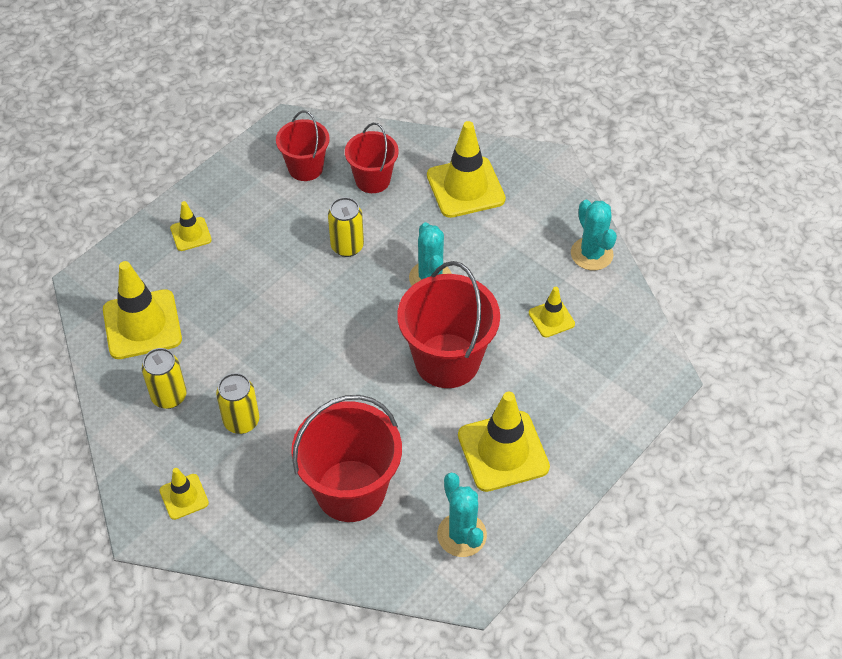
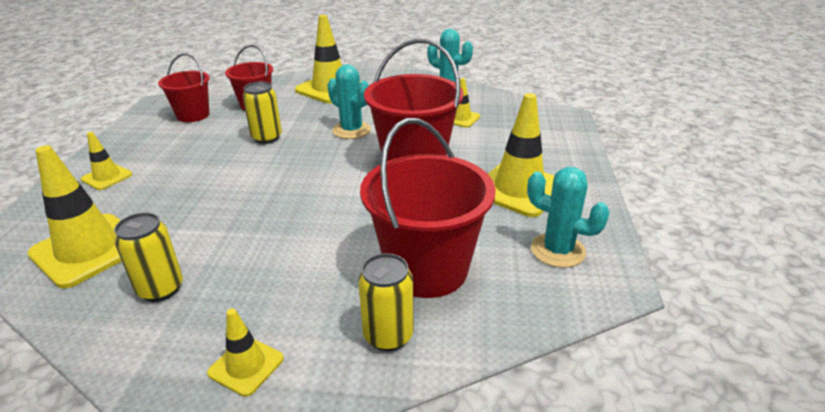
camera: 35 degrees left, 20 degrees down
yellow can [216,373,259,434] -> yellow can moved to [358,253,414,351]

